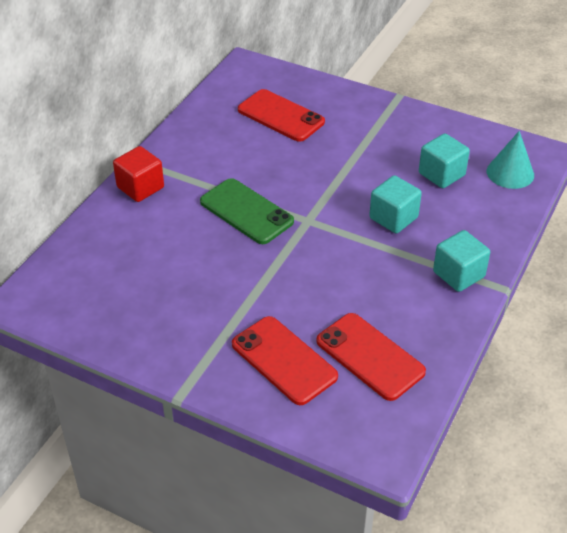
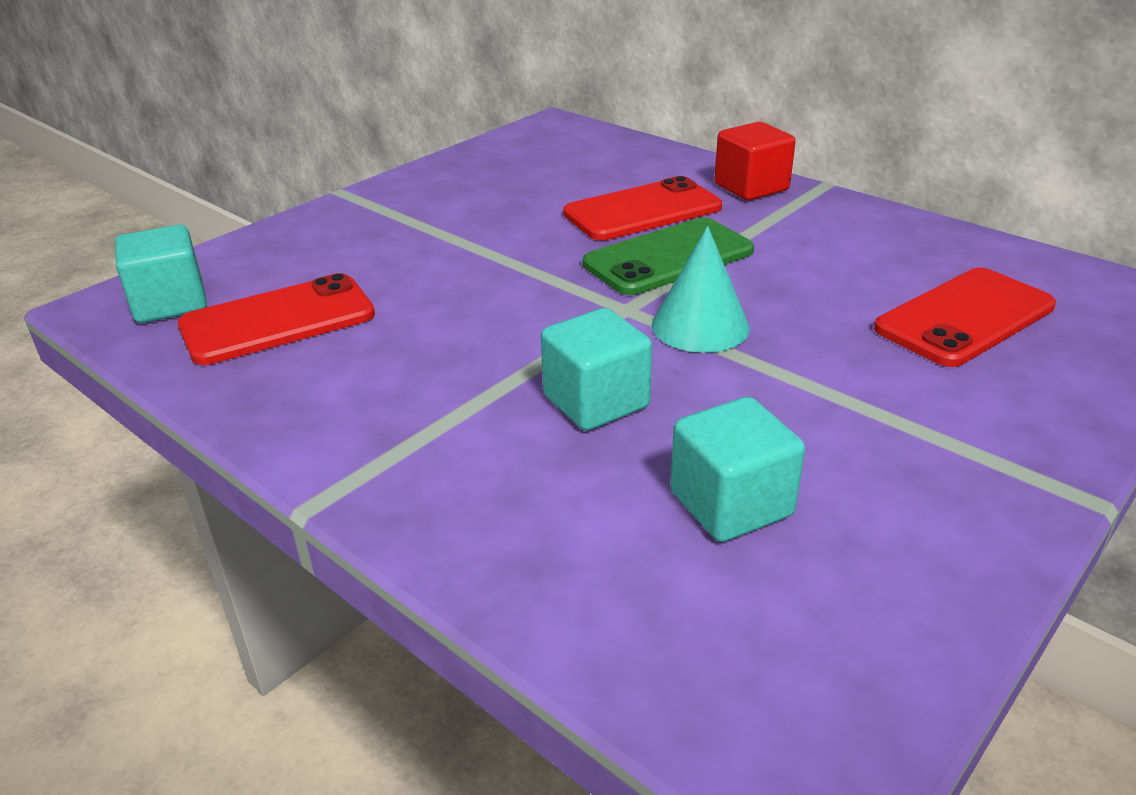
camera: 105 degrees right, 10 degrees down
red phone [232,316,338,405] -> red phone moved to [563,176,722,241]
turquoise cube [433,230,490,292] -> turquoise cube moved to [115,225,207,323]
turquoise cone [487,131,534,189] -> turquoise cone moved to [652,226,750,353]

